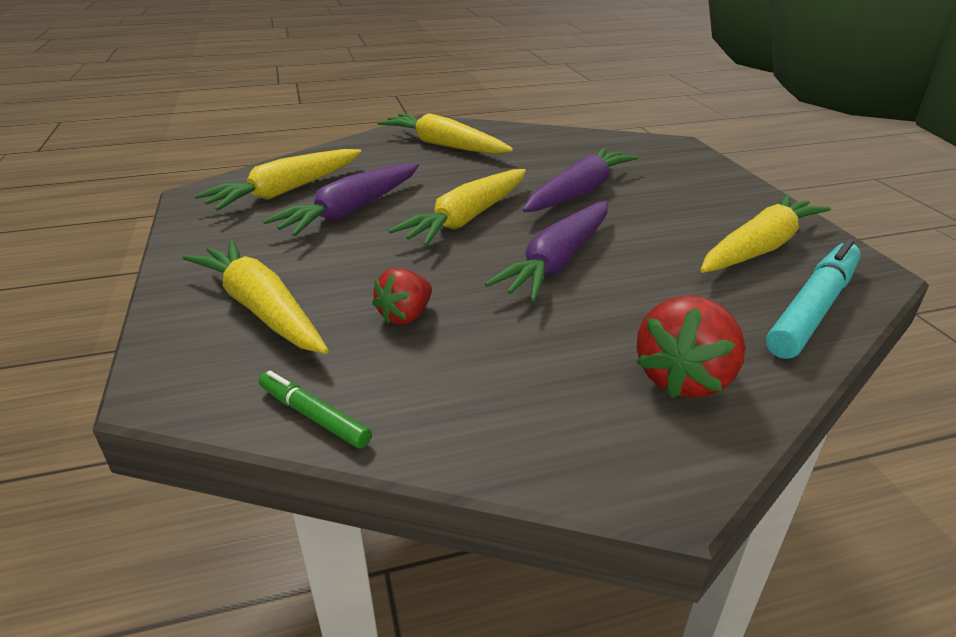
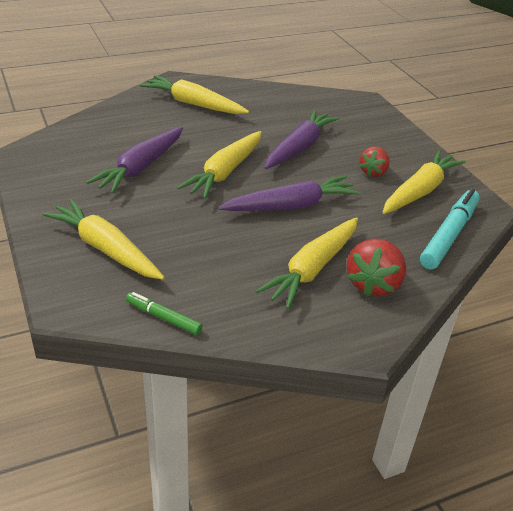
camera: 10 degrees left, 5 degrees up
yellow carrot [195,149,362,211] -> yellow carrot moved to [256,217,358,309]
red strawberry [372,268,432,325] -> red strawberry moved to [359,147,390,177]
purple carrot [485,201,608,302] -> purple carrot turned 135 degrees counterclockwise [218,175,360,211]

